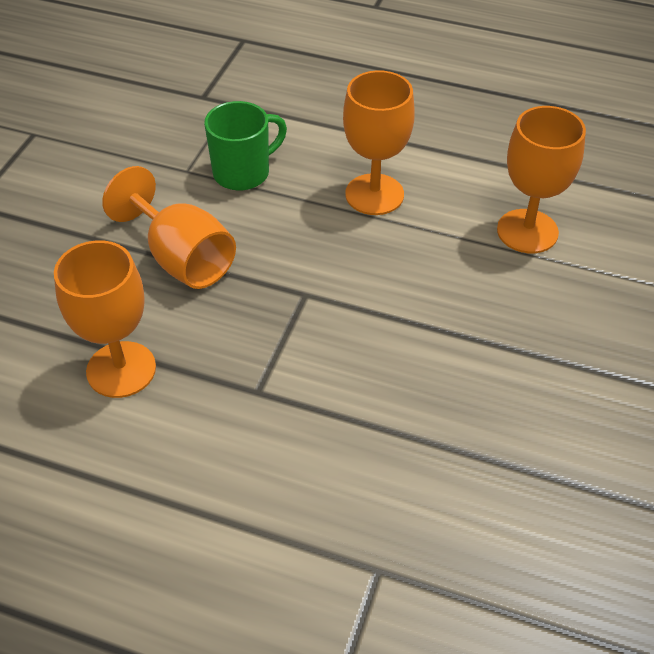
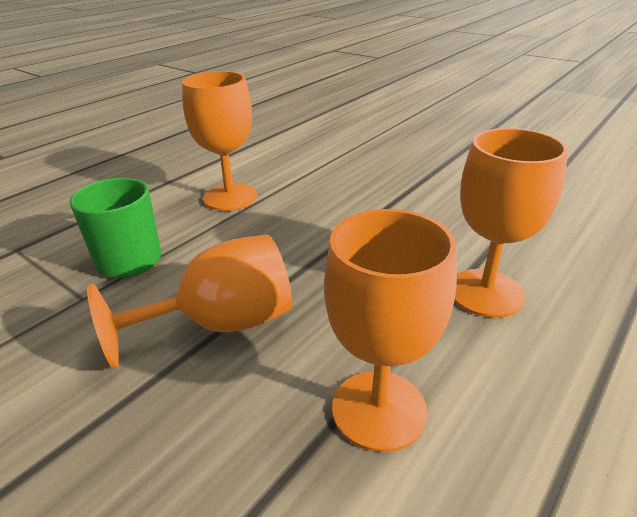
camera: 70 degrees left, 15 degrees down
orange goblet [497,106,586,253] -> orange goblet moved to [454,128,568,318]

